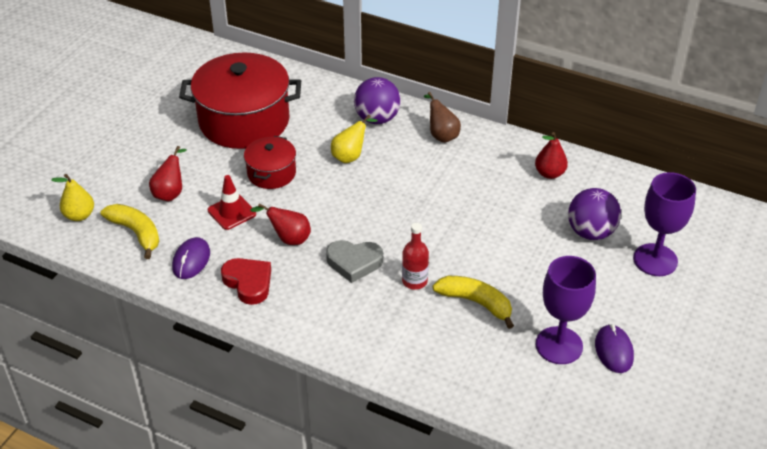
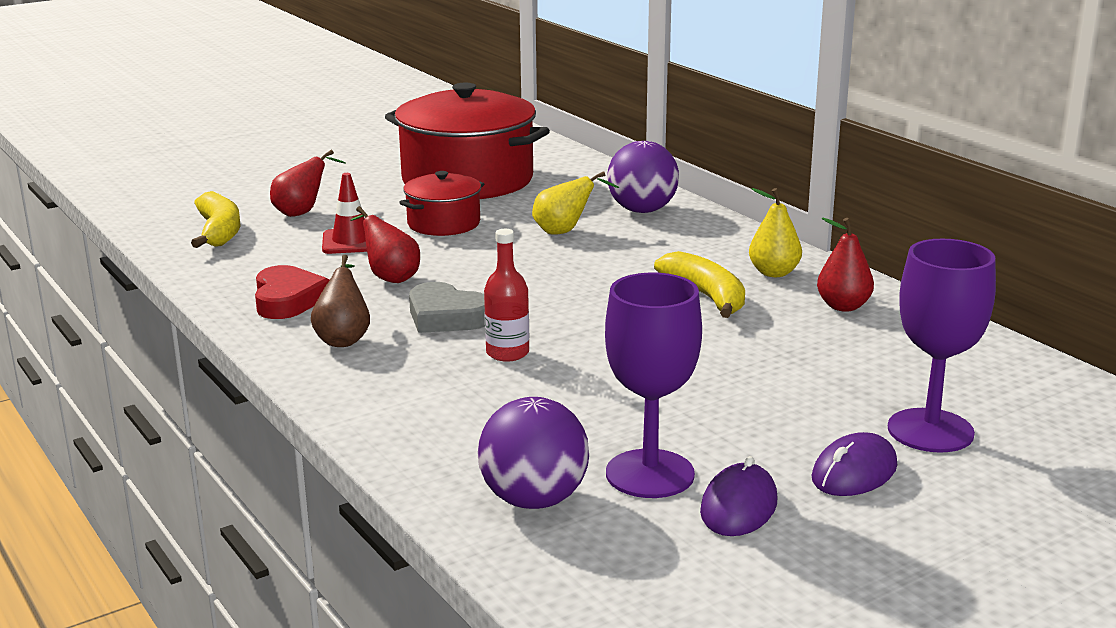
camera: 30 degrees right, 20 degrees down
yellow pear [51,174,94,221] -> yellow pear moved to [749,188,802,277]
purple mouse [172,237,210,279] -> purple mouse moved to [812,432,897,496]
brown pear [424,92,461,143] -> brown pear moved to [311,255,370,347]
yellow banana [433,276,514,329] -> yellow banana moved to [654,251,745,318]
purple ball [568,188,621,240] -> purple ball moved to [478,397,589,509]

